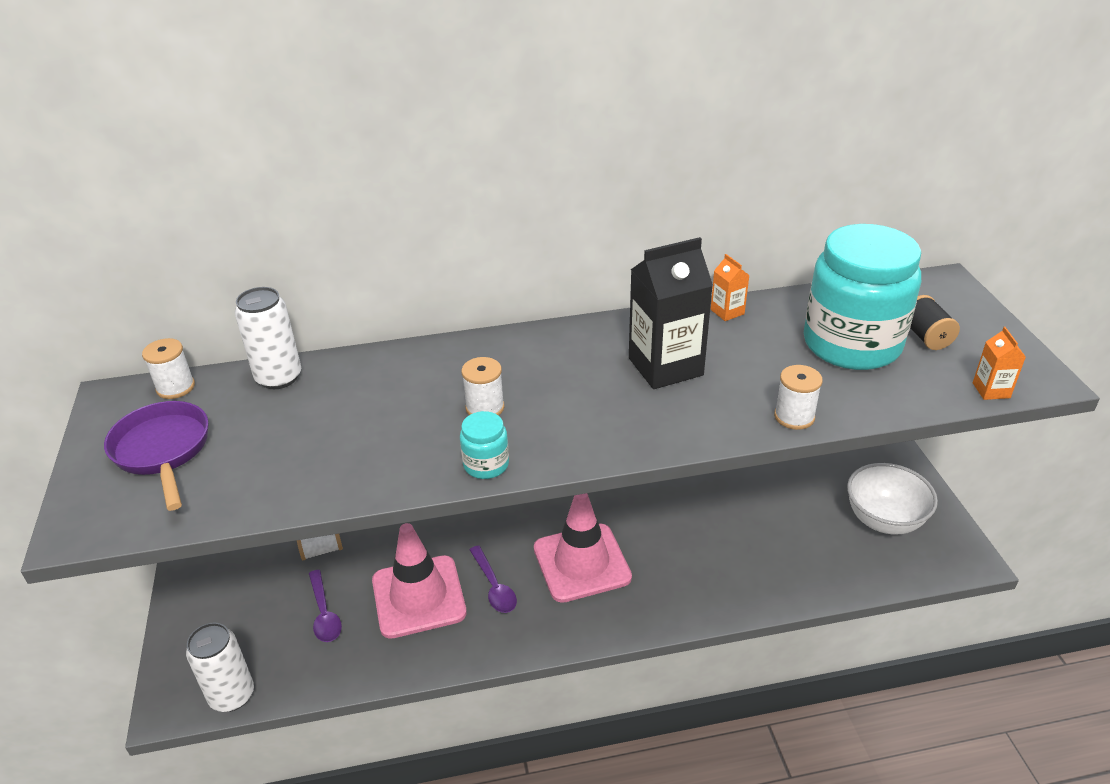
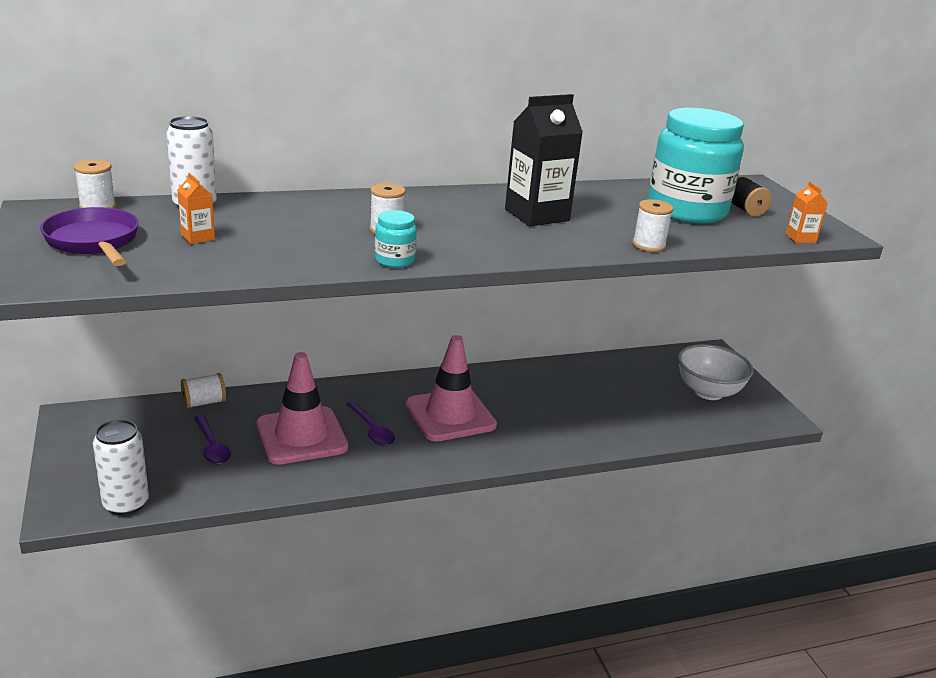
camera: 10 degrees left, 10 degrees down
orange carton [711,254,749,321] -> orange carton moved to [177,173,215,244]

